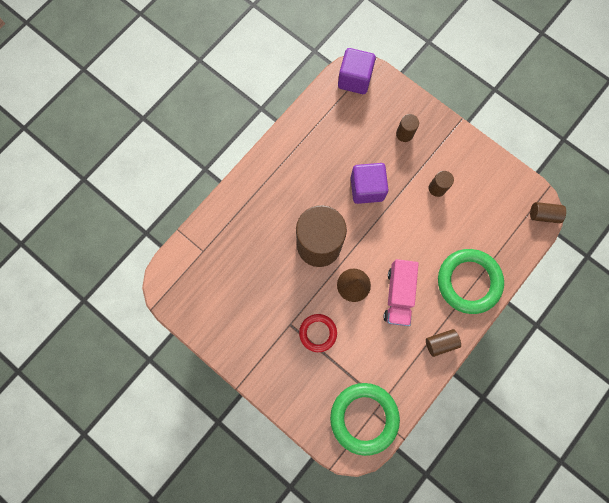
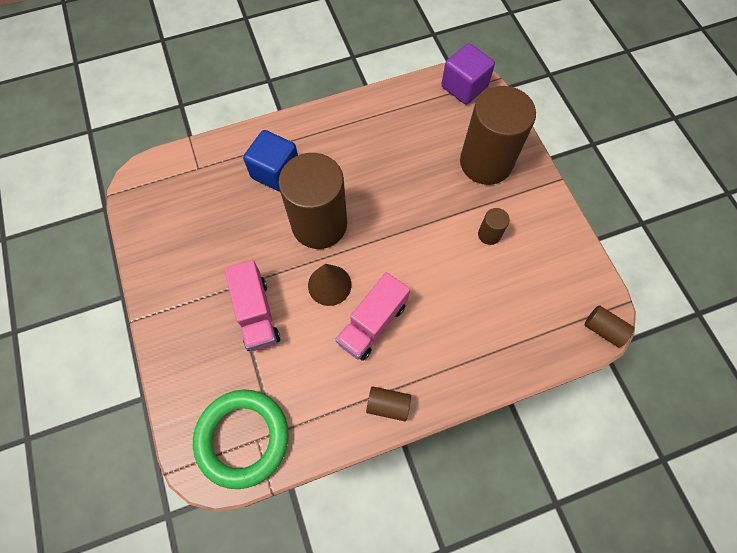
camera: 30 degrees right, 10 degrees down
red ring [299,314,337,352] -> pink truck [224,260,280,351]
purple cube [351,163,388,204] -> none
brown cylinder [396,114,419,142] -> brown cylinder [460,86,536,185], size x2.42
green ring [438,249,504,314] -> none
none -> blue cube [243,130,298,192]

